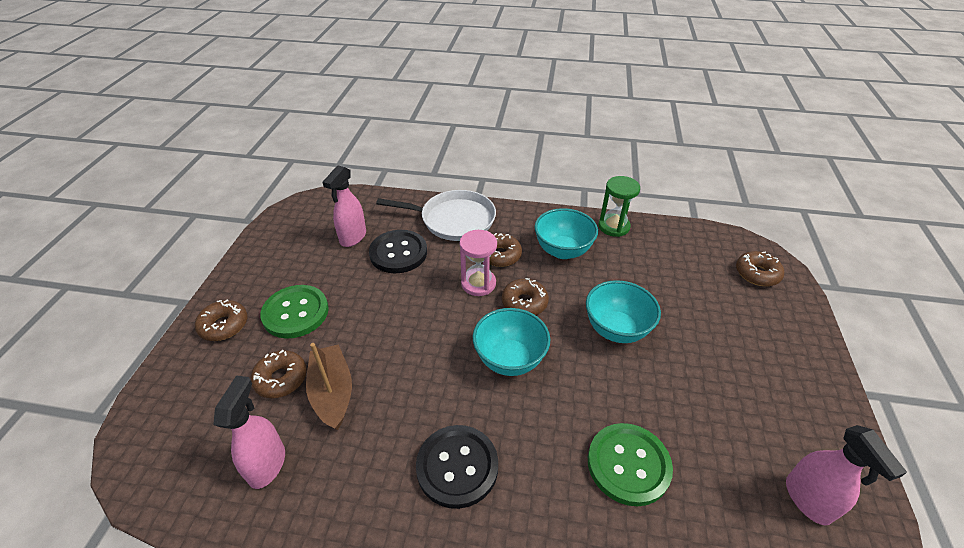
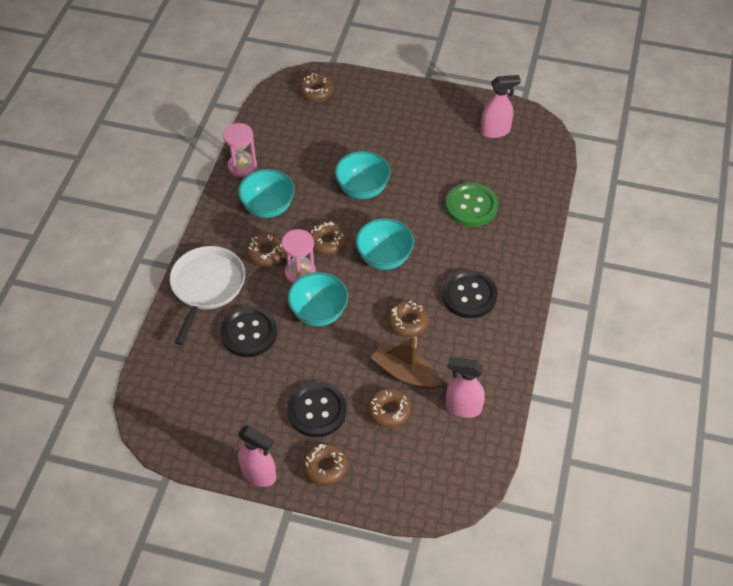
camera: 85 degrees left, 10 degrees up
green button [260,285,329,339] -> black button [287,382,347,437]
brown boat [306,343,352,430] -> brown boat turned 45 degrees clockwise [371,336,442,389]
pink spray bottle [322,165,366,247] -> pink spray bottle moved to [238,426,276,487]
green hourglass [598,176,640,237] -> pink hourglass [223,123,257,177]
none -> turquoise bowl [288,272,348,327]
none -> brown donut [387,300,429,337]

